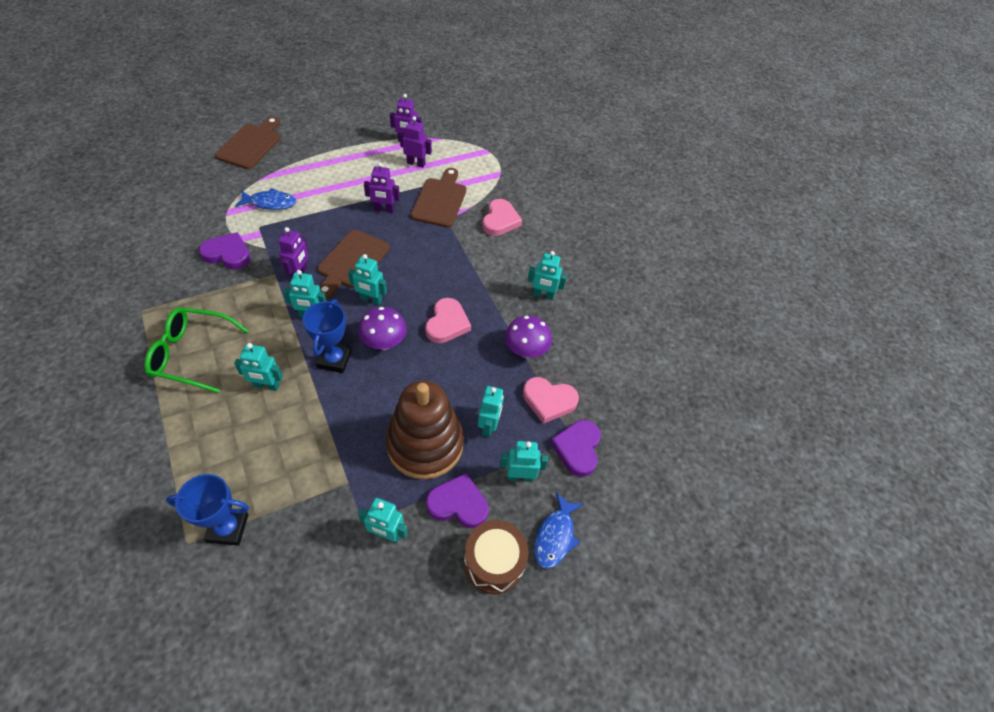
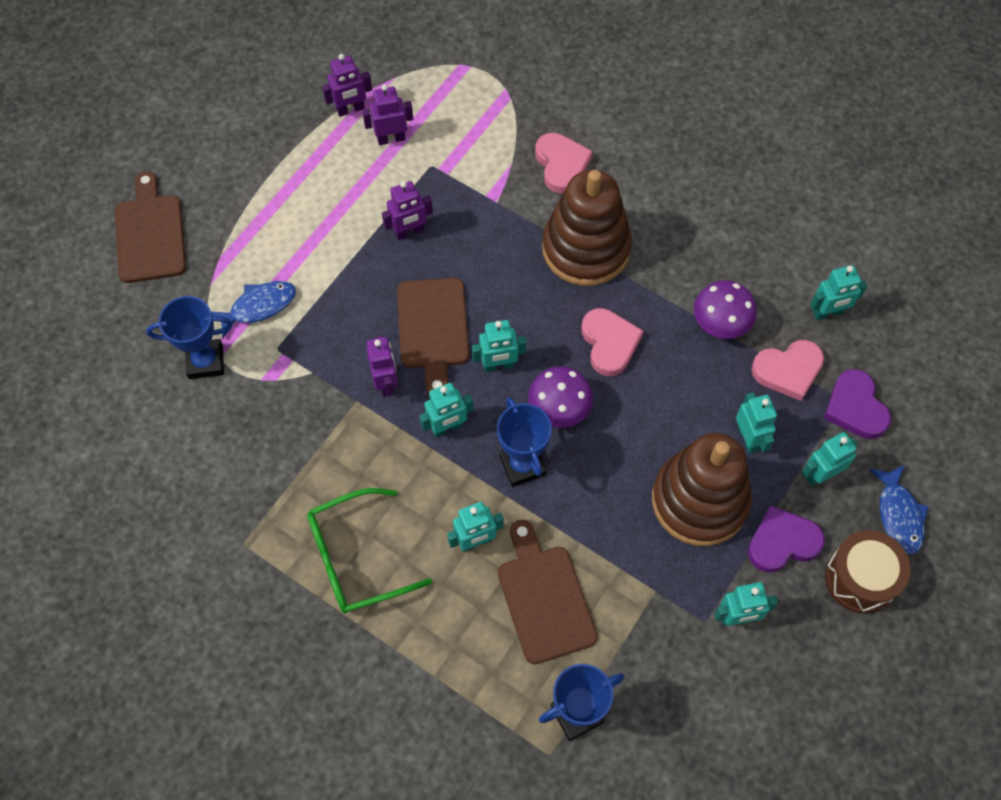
camera: 25 degrees left, 10 degrees up
purple heart [199,232,251,270] -> none
brown cutting board [411,168,466,228] -> brown cutting board moved to [498,520,598,664]
turquoise robot [527,251,567,300] -> turquoise robot moved to [810,265,867,320]
none -> blue trophy [146,296,233,379]
none -> brown stacking toy [542,170,632,286]

